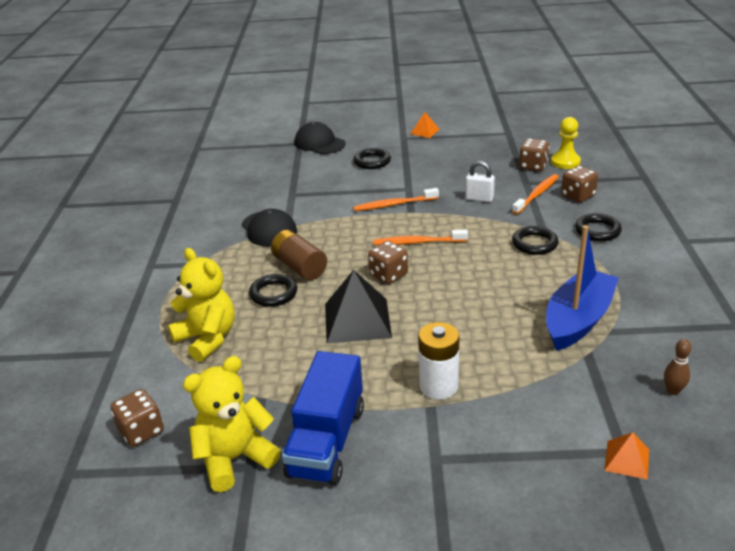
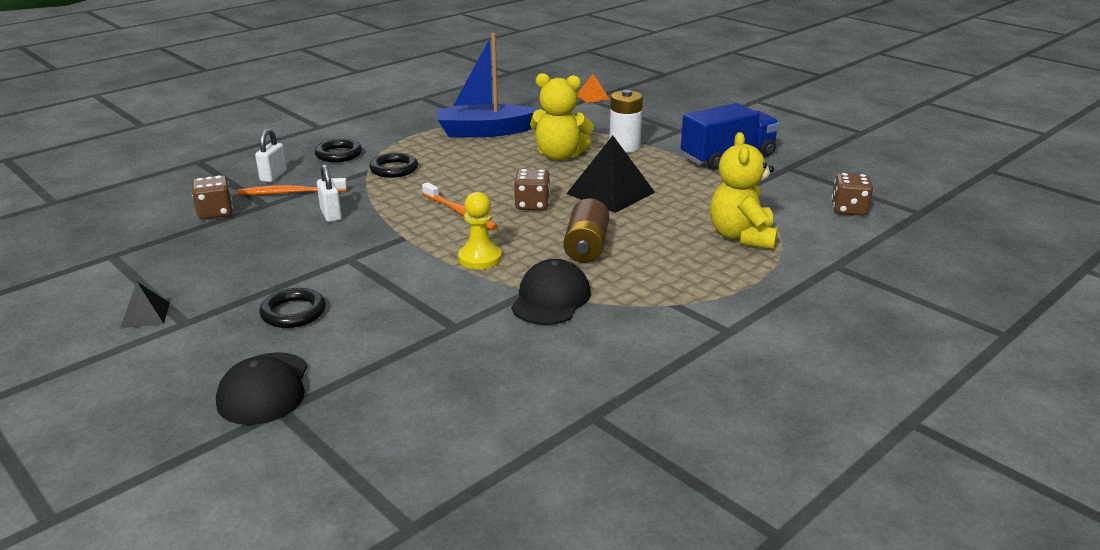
camera: 135 degrees left, 5 degrees down
yellow teddy bear [183,356,280,492] -> yellow teddy bear moved to [530,73,594,161]
black ring [249,274,297,307] -> none
orange toothbrush [353,188,439,211] -> none
orange pyramid [410,112,440,138] -> black pyramid [120,281,170,329]
yellow pawn [551,117,581,169] -> yellow pawn moved to [458,192,502,269]
brown dice [561,166,598,202] -> white padlock [255,129,287,182]
brown bowling pin [664,339,692,395] -> none

